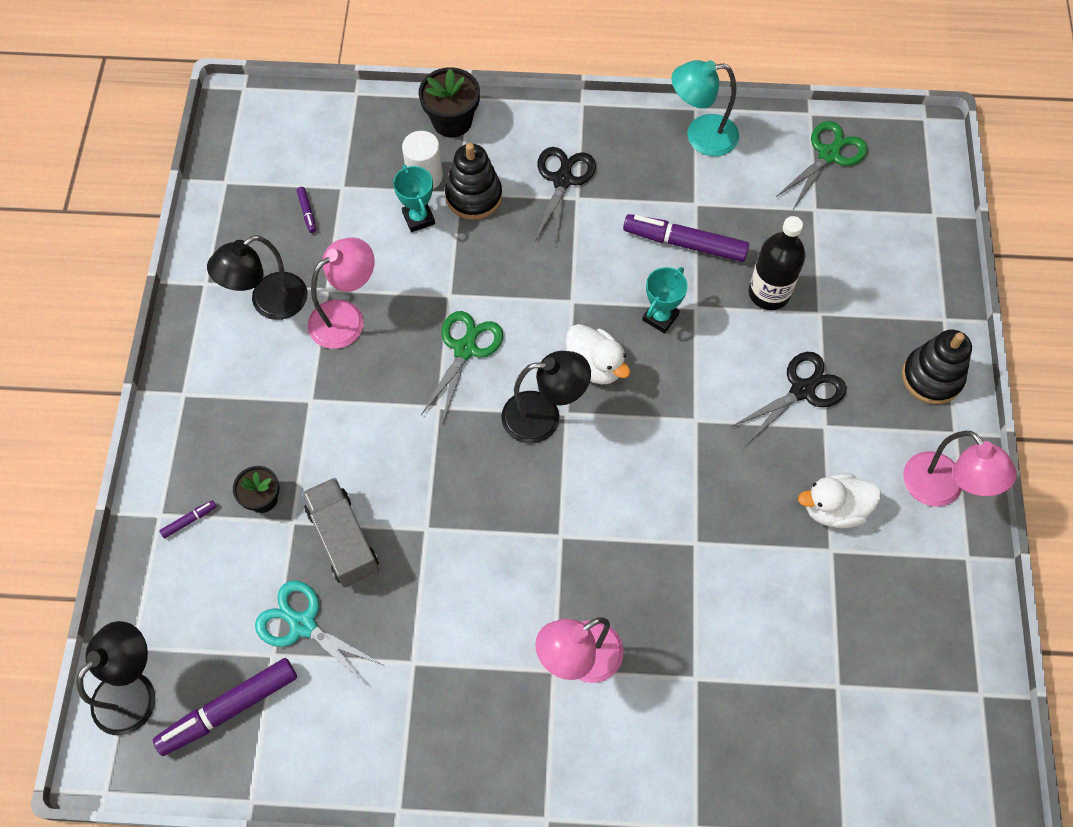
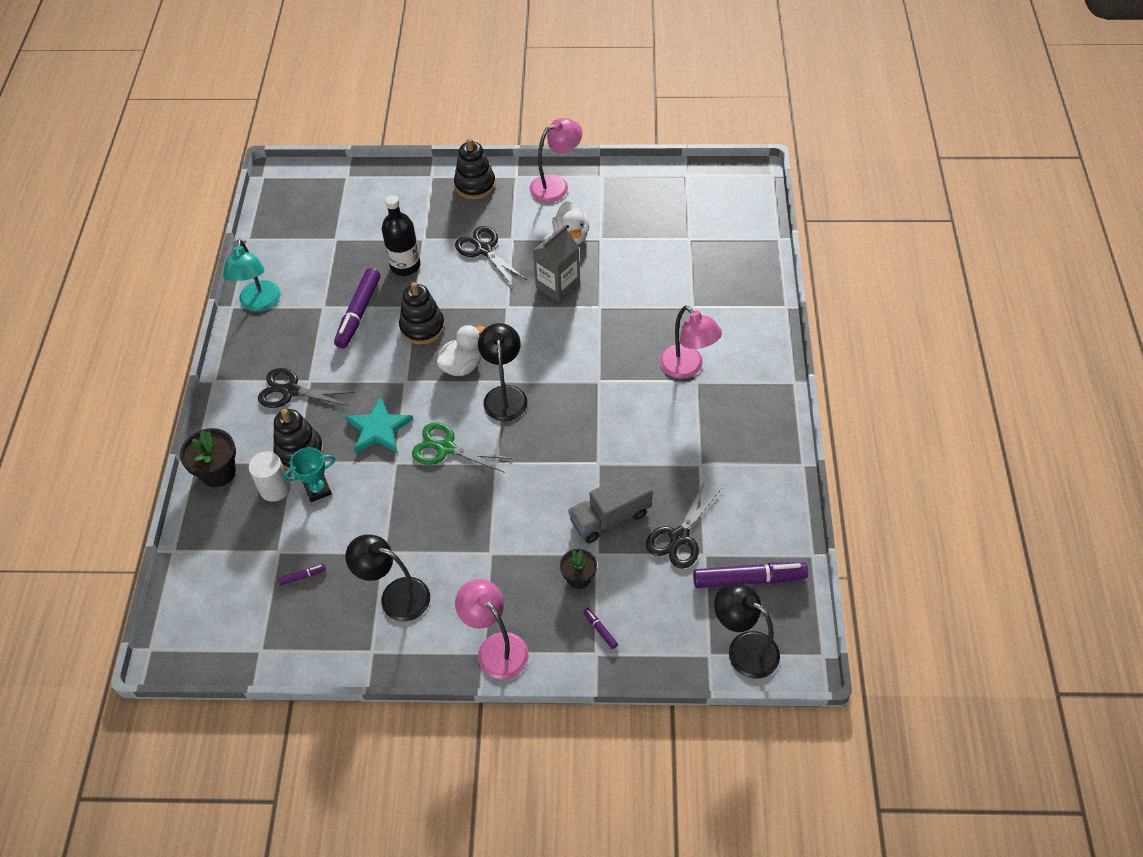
camera: 90 degrees left, 10 degrees down
purple marker [153,658,297,756] -> purple marker turned 60 degrees counterclockwise [693,562,808,588]
black lamp [207,235,308,320] -> black lamp turned 150 degrees clockwise [345,534,430,621]
turquoise scissors [255,580,385,685] -> black scissors [646,481,722,569]
pink lamp [308,237,375,349] -> pink lamp moved to [455,579,529,679]
turquoise trophy [642,267,688,333] -> black stacking toy [399,282,445,344]
green scissors [776,121,868,208] -> none
none -> turquoise star [345,397,413,453]
none -> grey carton [533,225,580,302]

